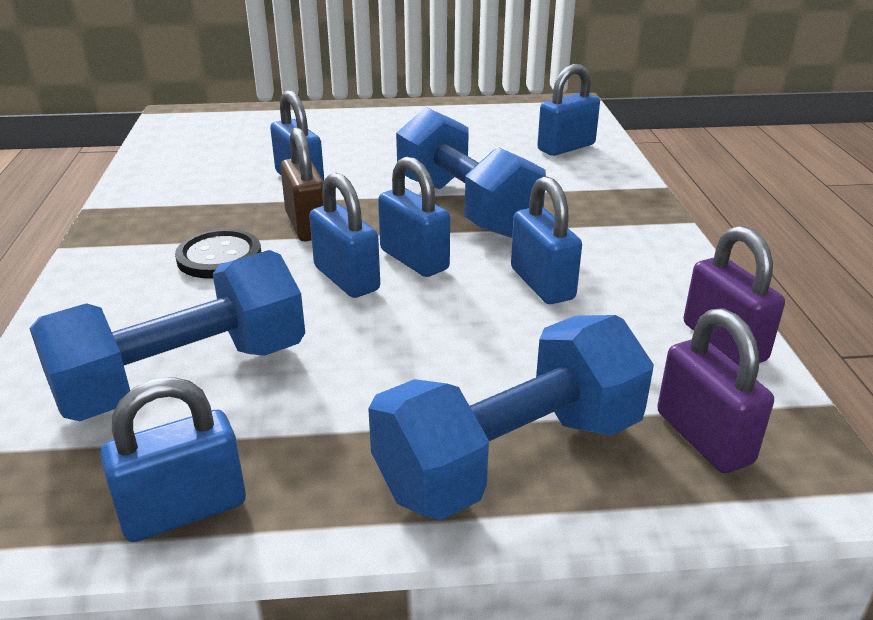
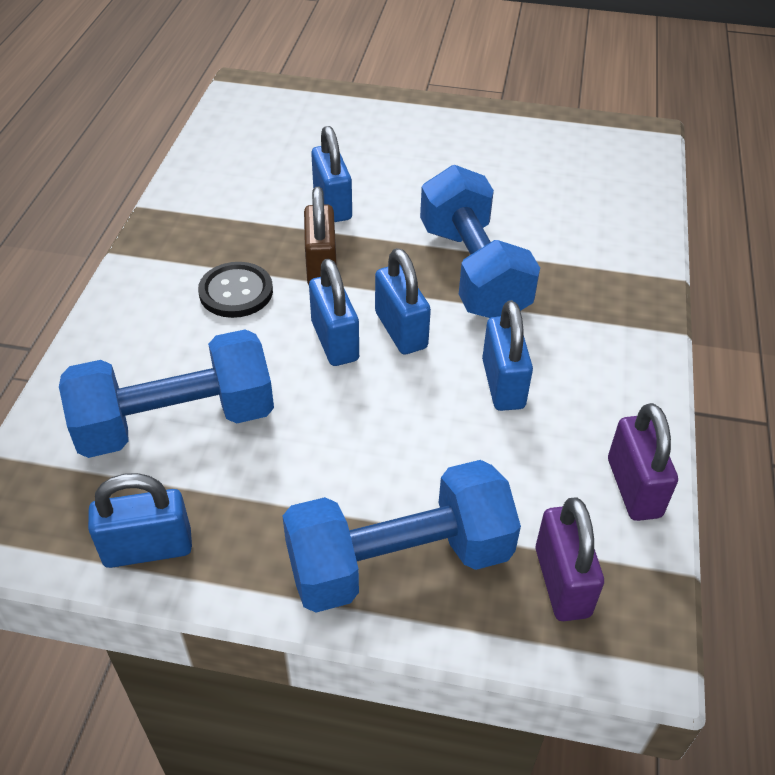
camera: 15 degrees right, 15 degrees up
blue padlock [537,64,600,156] -> none

